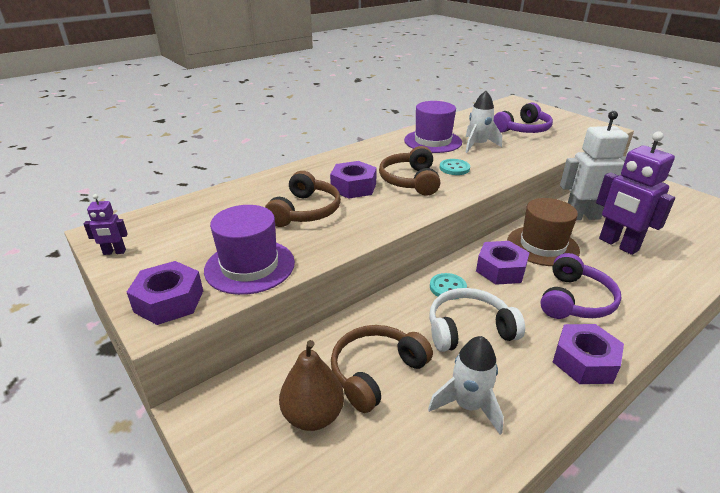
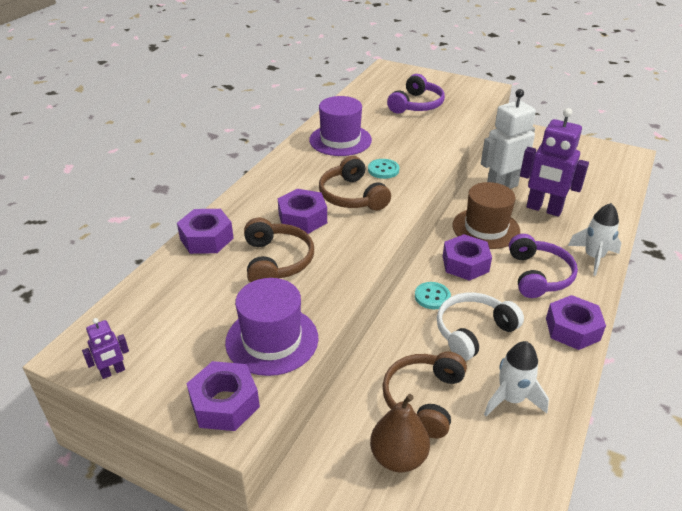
camera: 25 degrees left, 5 degrees up
white rocket [465,91,502,153] -> white rocket moved to [568,203,621,276]
none -> purple nut [177,209,234,254]

